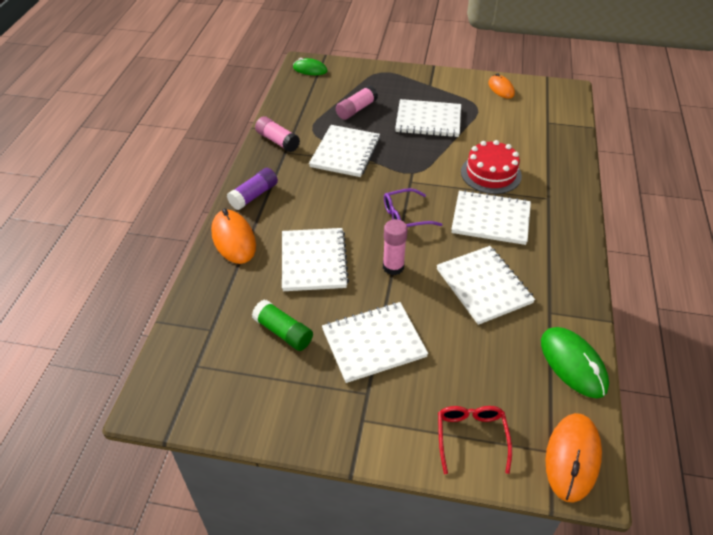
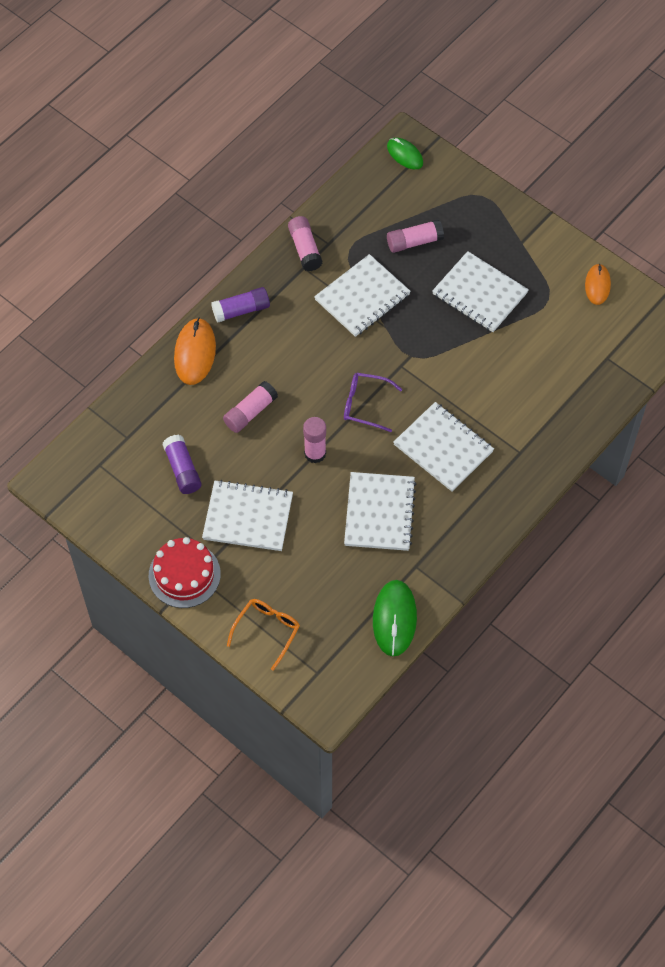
camera: 30 degrees right, 15 degrees up
green glue stick [252,300,313,351] -> purple glue stick [163,435,201,494]
white notebook [282,228,349,291] -> pink glue stick [223,381,278,433]
red glasses [438,406,512,474] -> orange glasses [227,599,300,671]
red cake [461,140,522,194] -> red cake moved to [149,537,221,608]
orange mouse [545,413,602,503] -> none

